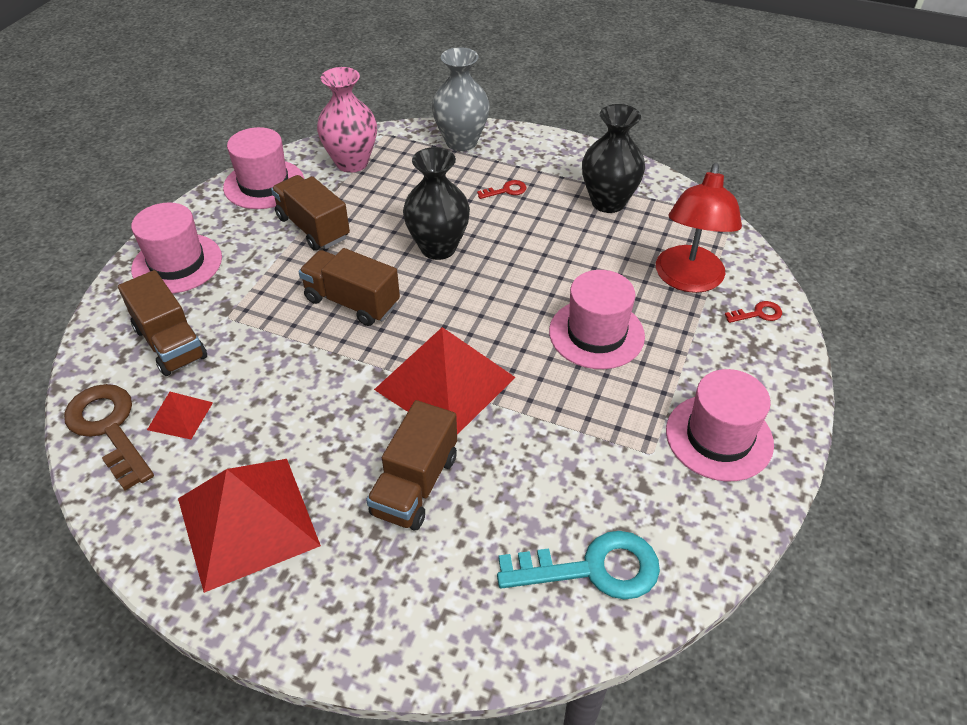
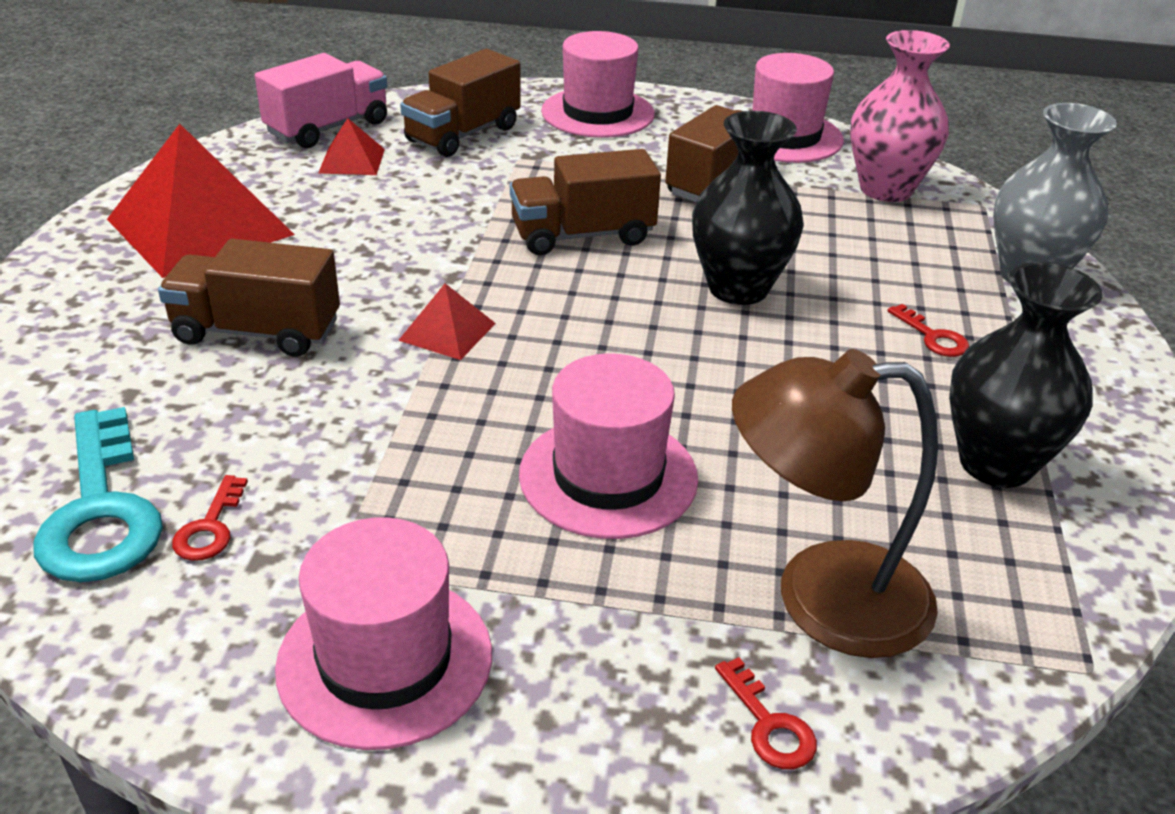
camera: 75 degrees right, 10 degrees down
brown key [64,384,154,491] -> pink truck [255,53,387,148]
brown truck [299,248,400,326] -> brown truck turned 120 degrees counterclockwise [510,149,661,255]
red pyramid [374,327,515,435] -> red pyramid [398,283,496,360], size x0.46
red lamp [656,163,742,293] -> brown lamp [732,349,938,658]
none -> red key [172,475,248,561]

